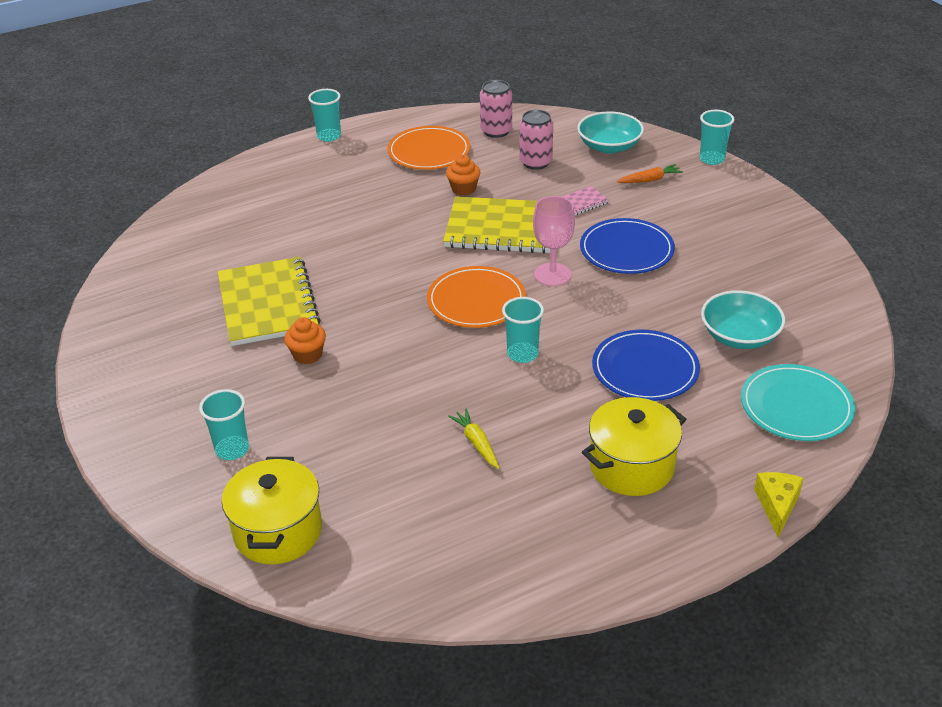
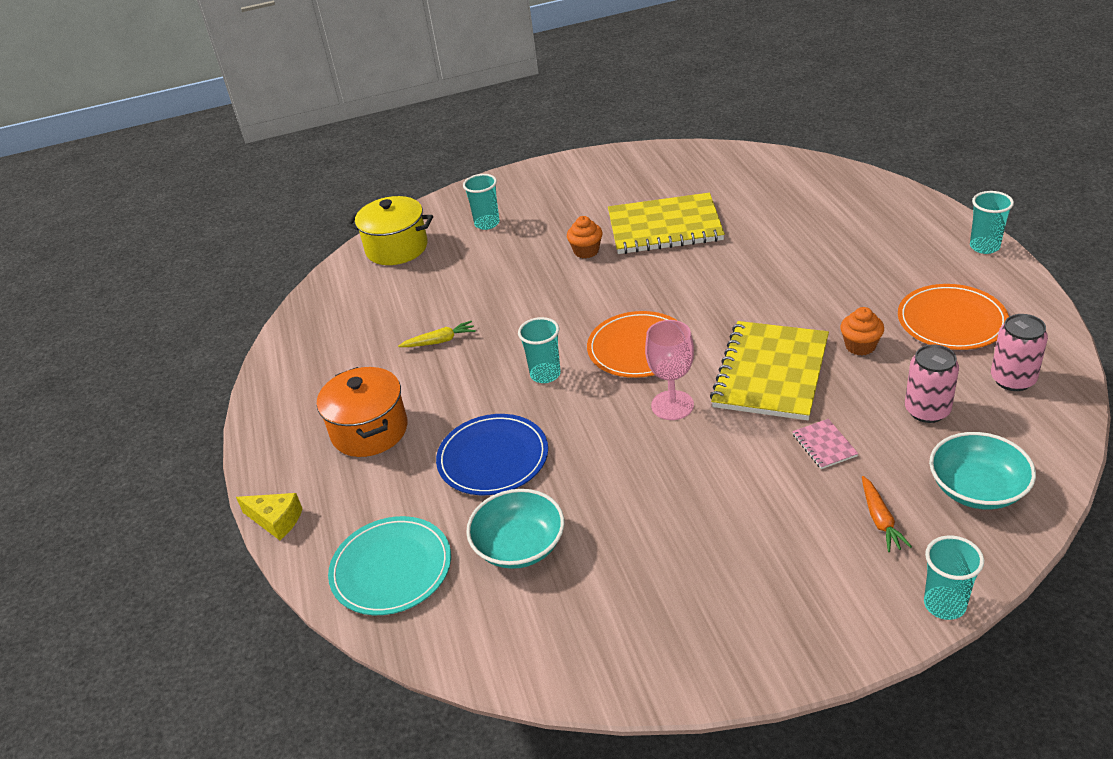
camera: 105 degrees right, 0 degrees up
blue plate [580,218,675,274] -> none
yellow pot [582,397,686,496] -> orange pot [317,367,408,457]

